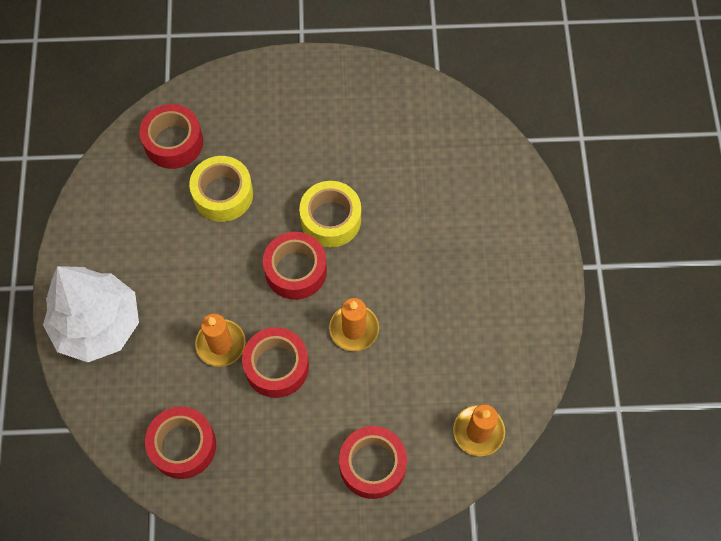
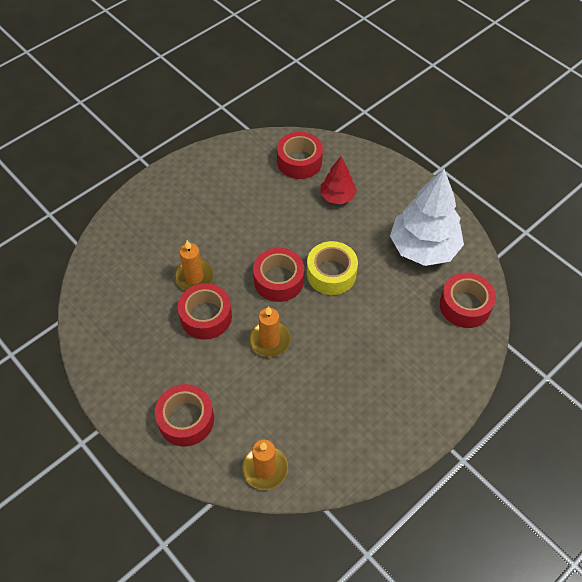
camera: 50 degrees right, 10 degrees down
white tree [43,266,139,362] -> white tree moved to [390,169,464,266]
red tape [145,407,216,479] -> red tape moved to [440,272,496,328]
yellow tape [189,156,253,222] -> none
none -> red tree [320,156,357,204]

